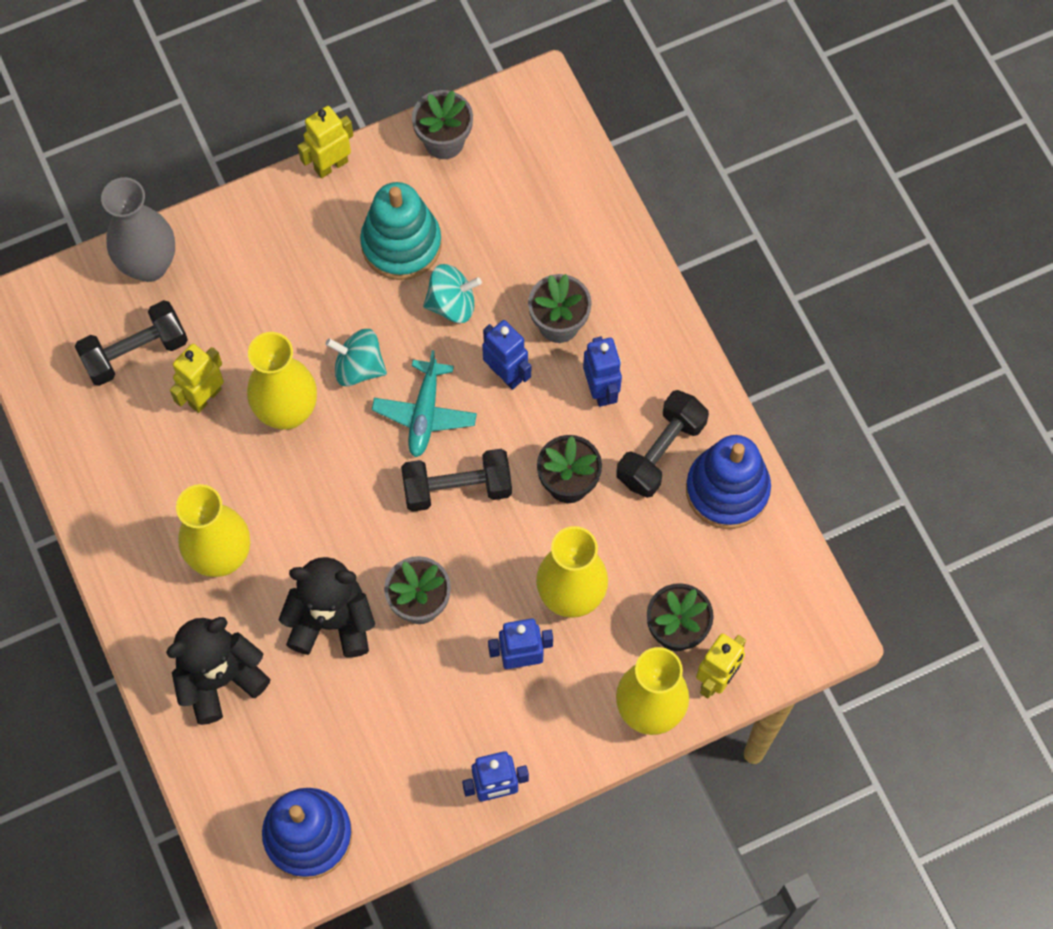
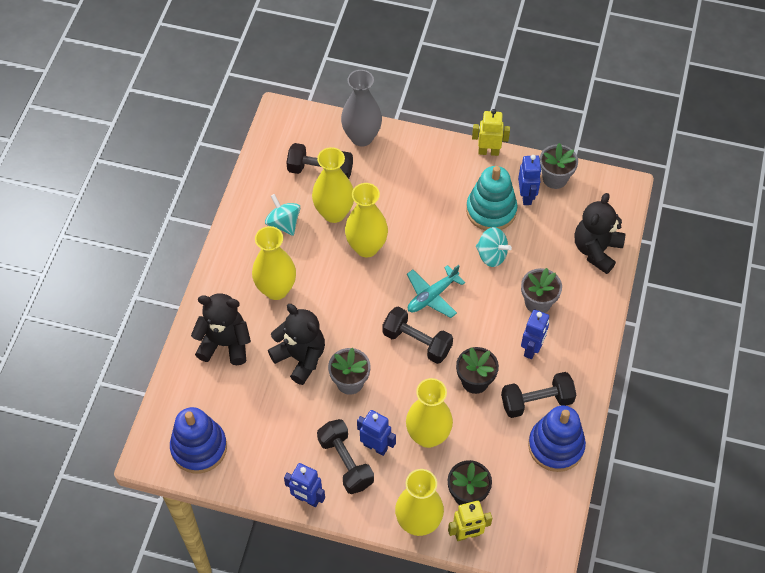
camera: 40 degrees right, 10 degrees down
yellow robot [170,344,224,413] -> yellow vase [312,147,354,223]
turquoise spinning top [325,329,387,386] -> turquoise spinning top moved to [265,194,300,236]
blue robot [482,320,531,390] -> blue robot moved to [518,155,542,205]
none -> black dumbbell [317,419,374,494]
none -> black teddy bear [575,193,625,274]

